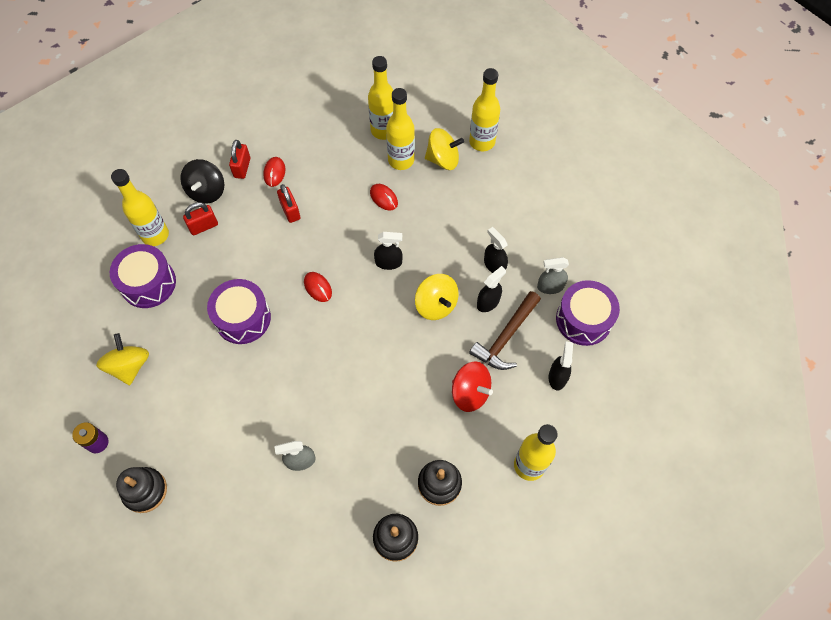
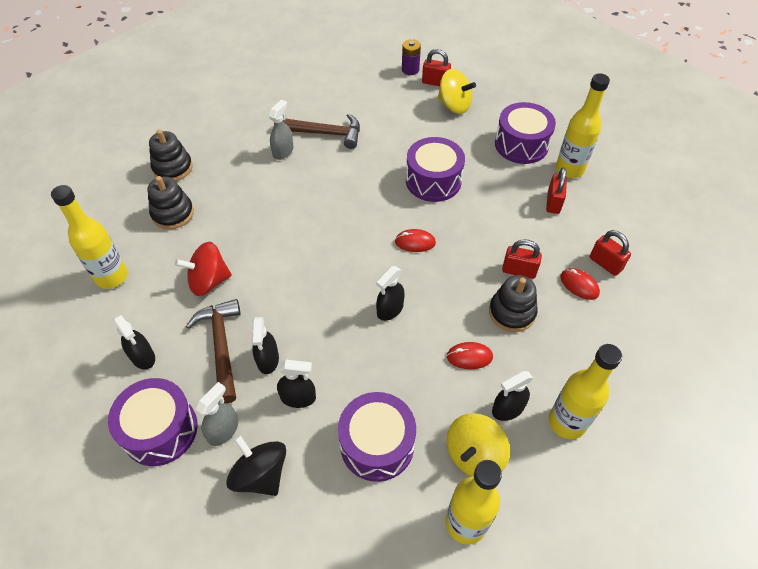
camera: 130 degrees right, 10 degrees down
black stacking toy [116,467,167,513] -> black stacking toy moved to [489,275,538,332]
black spinning top [180,159,224,204] -> black spinning top moved to [226,435,286,496]
yellow bottle [386,88,415,170] -> black spray bottle [492,371,533,421]
yellow spinning top [415,274,459,320] -> none
none -> brown hammer [283,114,360,149]
none -> purple drum [338,392,416,482]
none -> red padlock [422,49,451,86]

